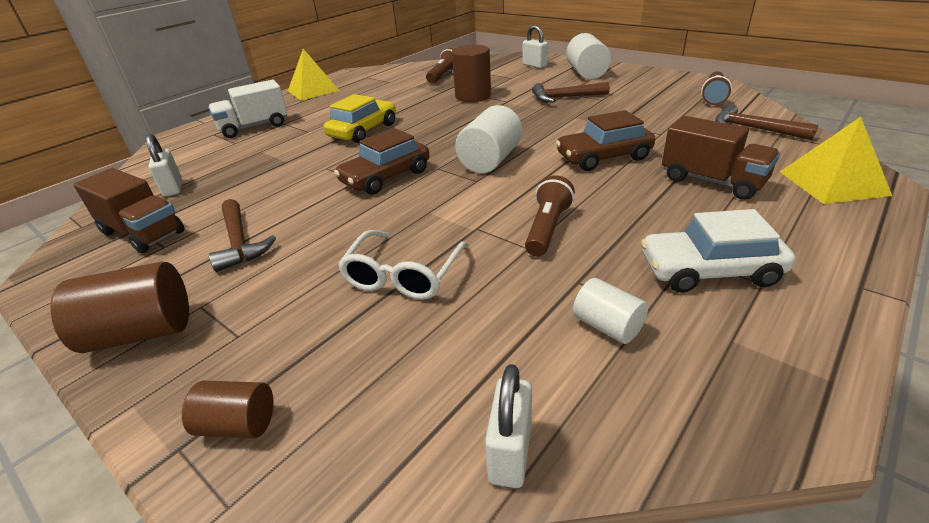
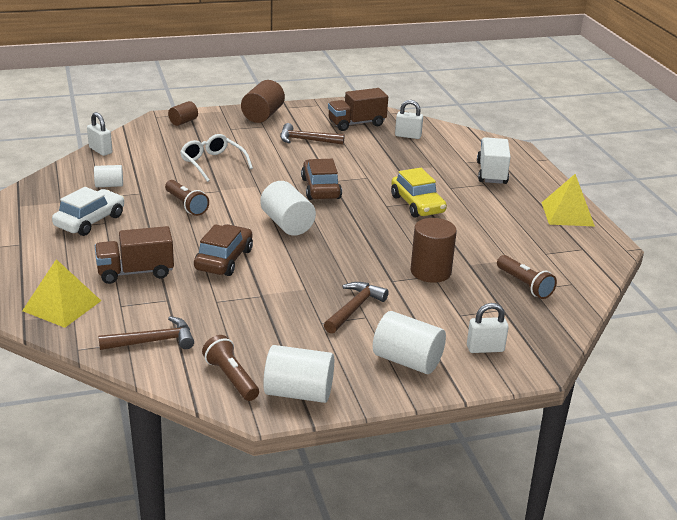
camera: 120 degrees right, 5 degrees down
none -> white cylinder [263,345,334,403]

